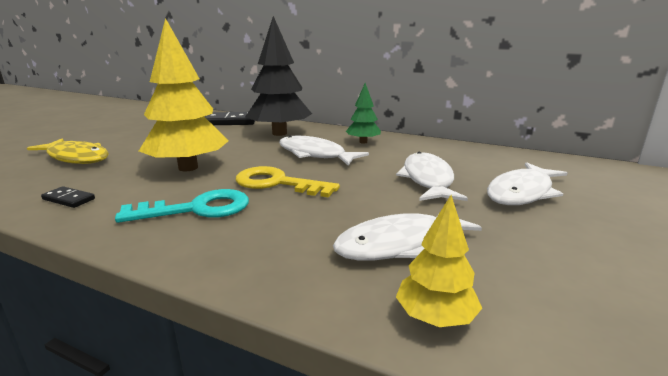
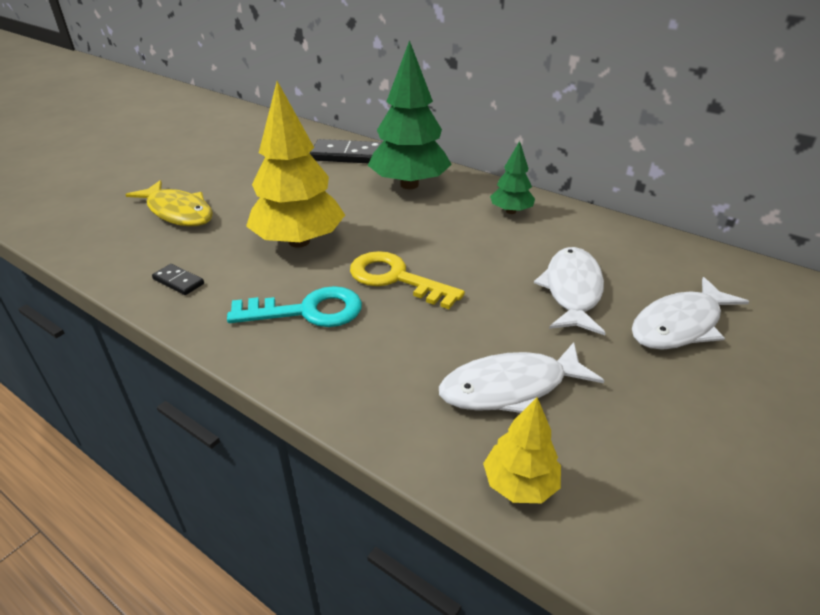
camera: 10 degrees right, 15 degrees up
black tree [245,16,312,136] -> green tree [368,40,452,189]
white fish [279,136,369,166] -> none

